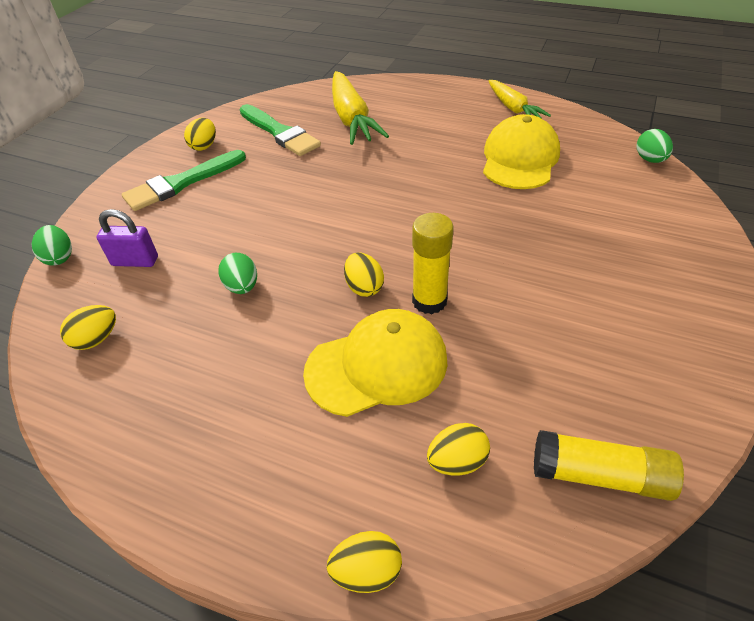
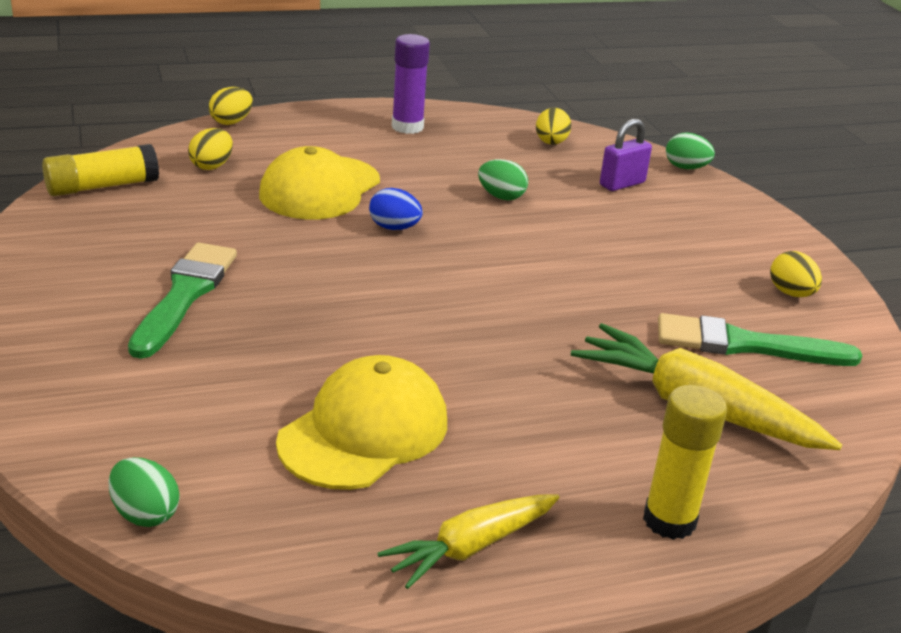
camera: 135 degrees right, 15 degrees down
green brush [122,150,246,211] -> green brush moved to [128,243,237,359]
yellow egg [344,253,384,297] -> blue egg [369,188,423,230]
yellow glue stick [412,213,454,314] -> yellow glue stick moved to [643,385,727,540]
yellow cap [483,114,560,189] -> yellow cap turned 120 degrees counterclockwise [276,355,447,490]
yellow carrot [488,80,551,119] -> yellow carrot turned 60 degrees counterclockwise [377,494,560,589]
none -> purple glue stick [392,34,430,134]

